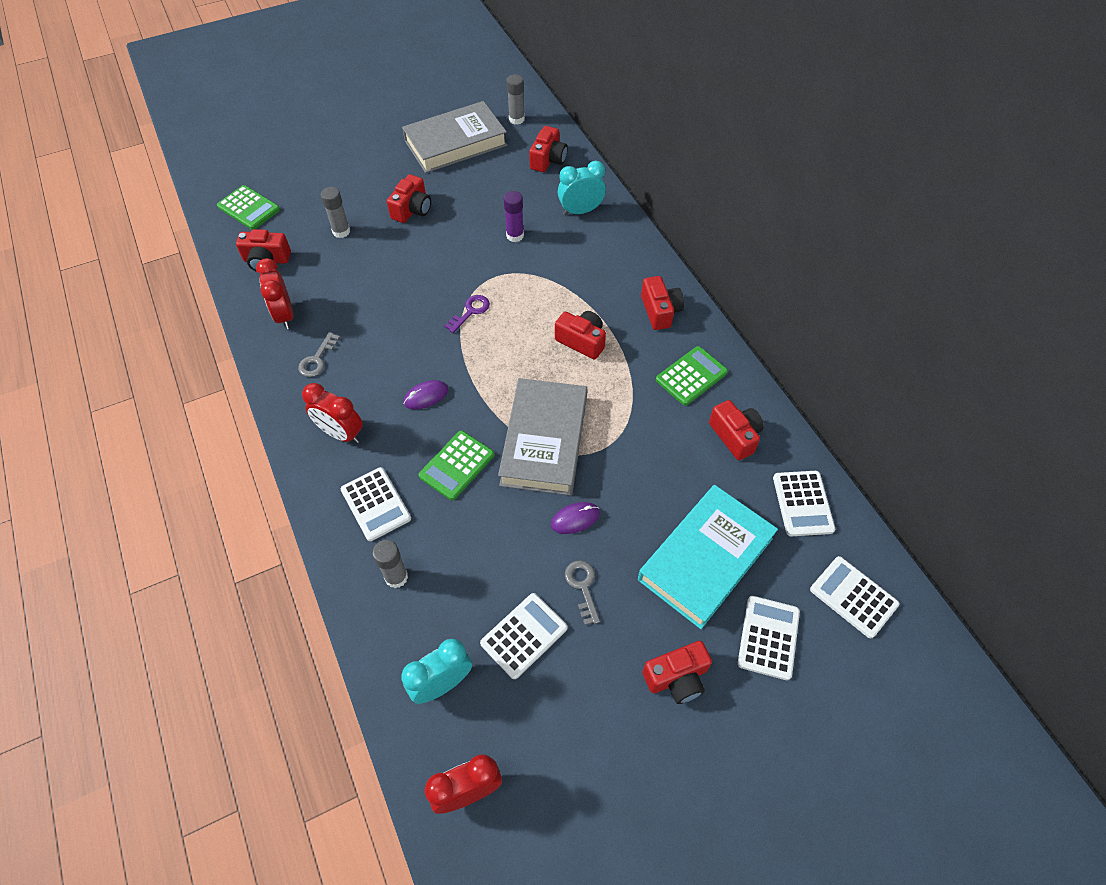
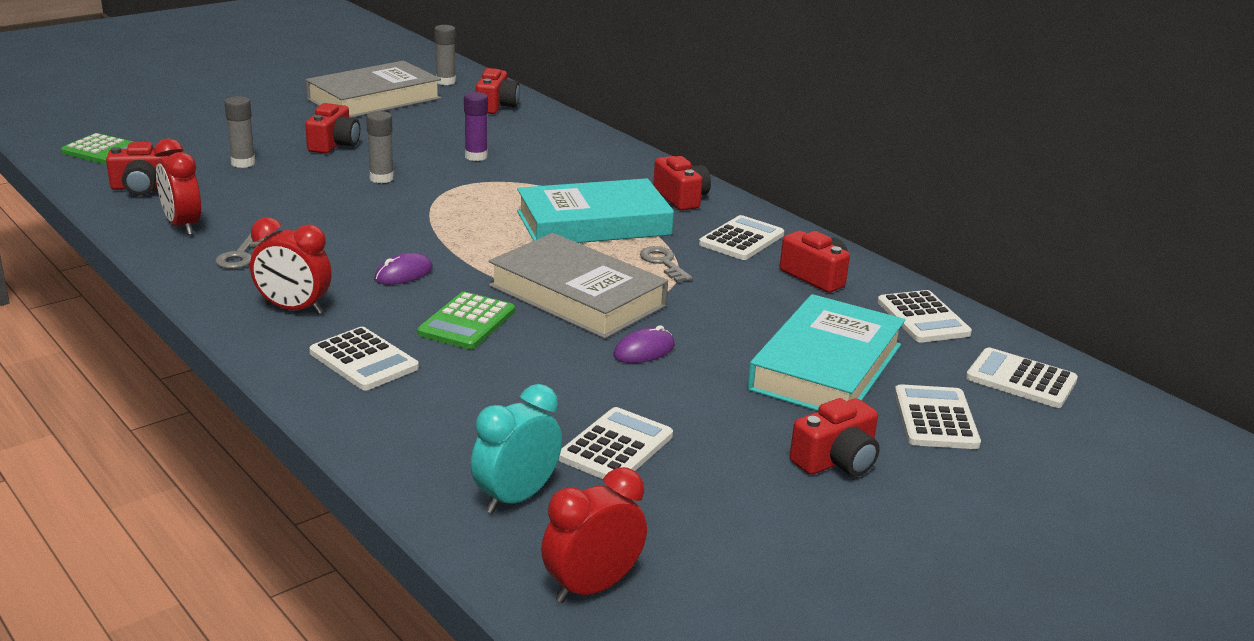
camera: 15 degrees left, 30 degrees down
grey glue stick [372,540,408,588] -> grey glue stick moved to [366,111,394,183]
purple key [444,295,490,333] -> none
grey book [498,378,587,496] -> grey book turned 45 degrees counterclockwise [489,233,668,339]
red camera [555,311,606,359] -> turquoise book [517,178,674,243]
turquoise clock [558,161,606,216] -> none
grey key [565,560,600,625] -> grey key moved to [640,246,693,282]
green calculator [656,346,728,406] -> white calculator [699,215,784,260]

